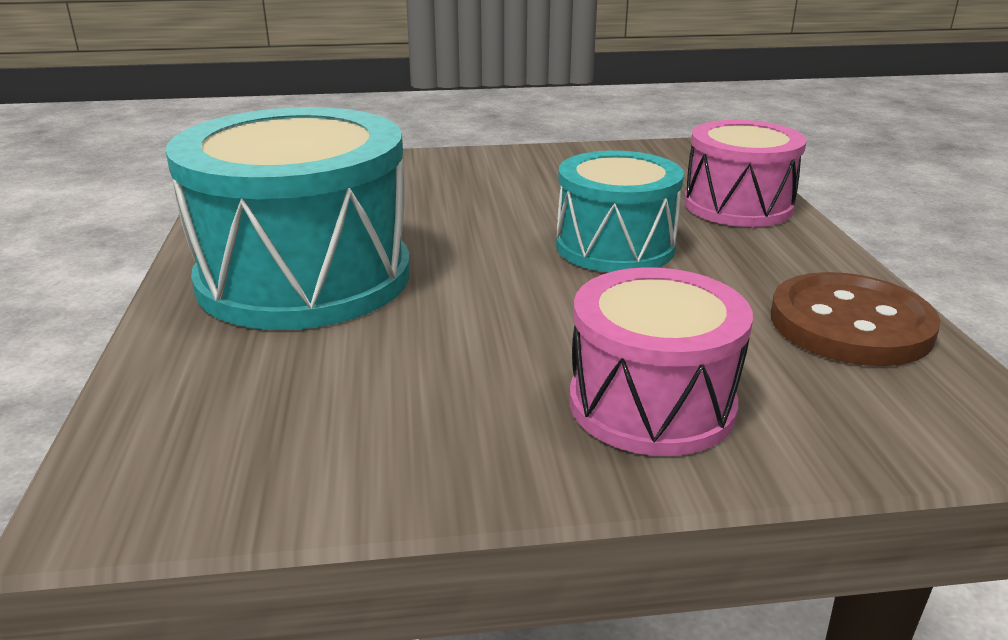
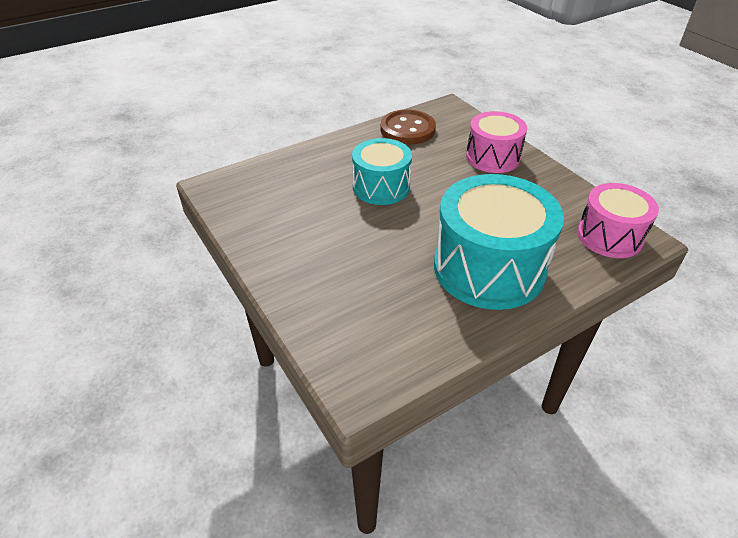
camera: 115 degrees left, 15 degrees up
pink drum [684,120,807,227] -> pink drum moved to [577,183,659,258]

